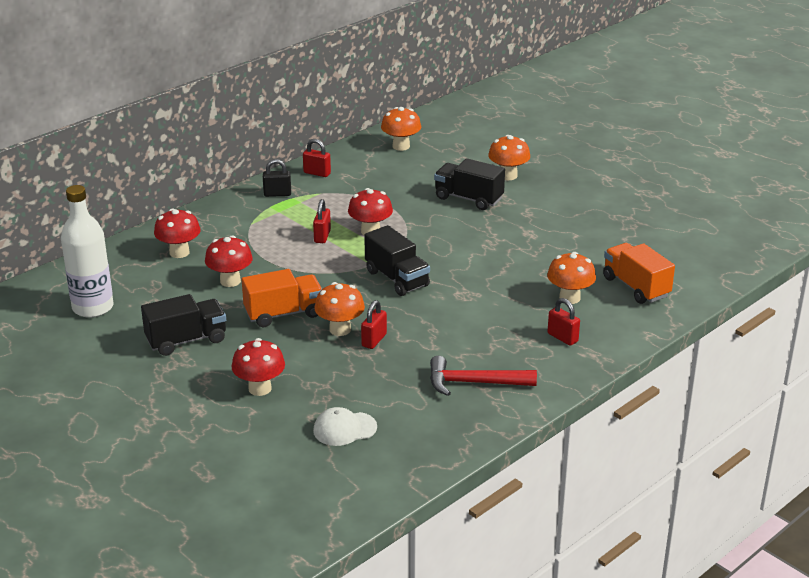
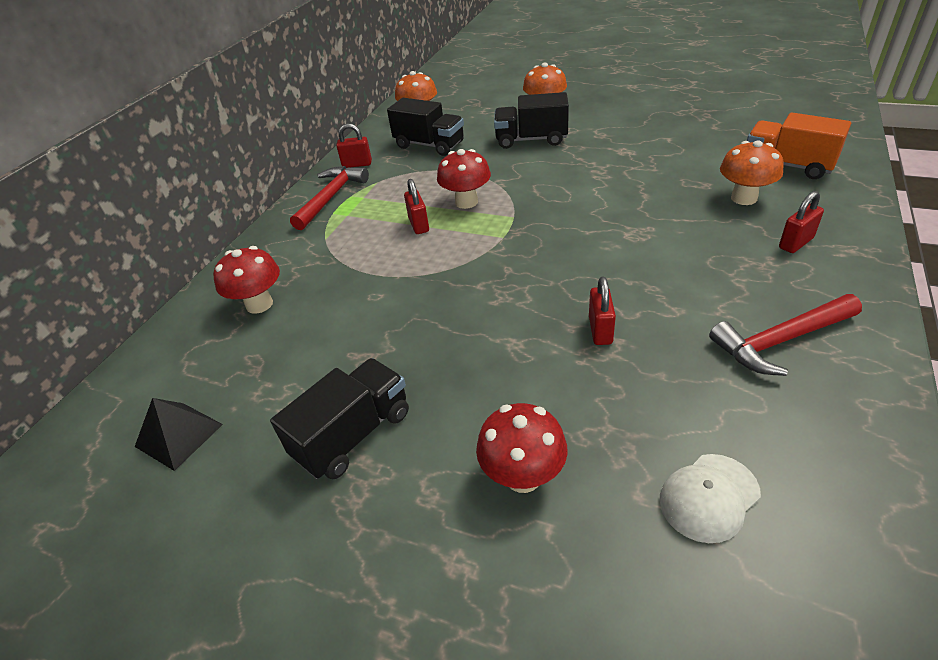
camera: 20 degrees left, 10 degrees up
white bottle [61,185,113,318] -> black pyramid [135,398,223,471]
red mushroom [205,235,253,287] -> none
orange truck [242,269,322,327] -> none
black padlock [263,159,291,197] -> red hammer [290,166,369,230]
orange mushroom [314,282,365,336] -> none
black truck [364,225,430,296] -> black truck moved to [387,98,464,156]
red padlock [547,298,580,346] -> red padlock turned 60 degrees counterclockwise [779,191,824,253]

